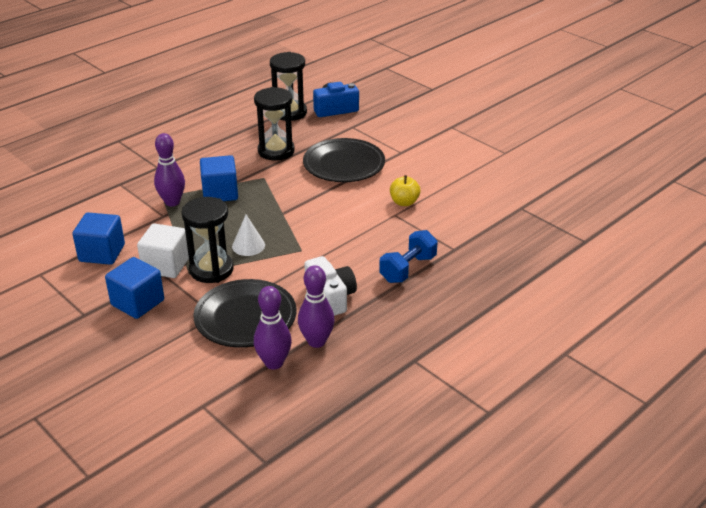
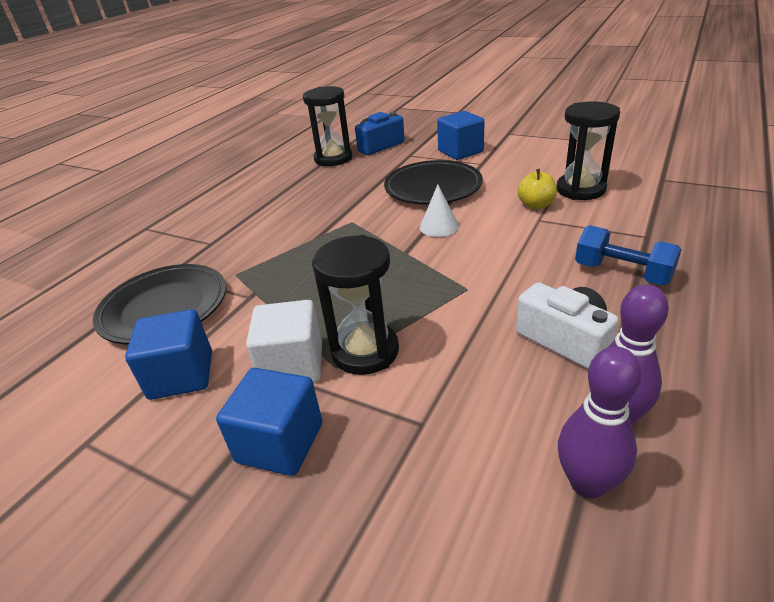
camera: 15 degrees left, 0 degrees up
purple bowling pin [154,133,185,207] -> none
black plate [193,279,297,348] -> black plate moved to [93,264,226,345]
blue cube [200,155,238,201] -> blue cube moved to [437,111,485,160]
white cone [232,215,265,256] -> white cone moved to [420,185,459,237]
black hourglass [254,87,295,160] -> black hourglass moved to [557,101,620,200]
blue dumbbell [379,230,438,283] -> blue dumbbell turned 75 degrees counterclockwise [575,225,682,285]

